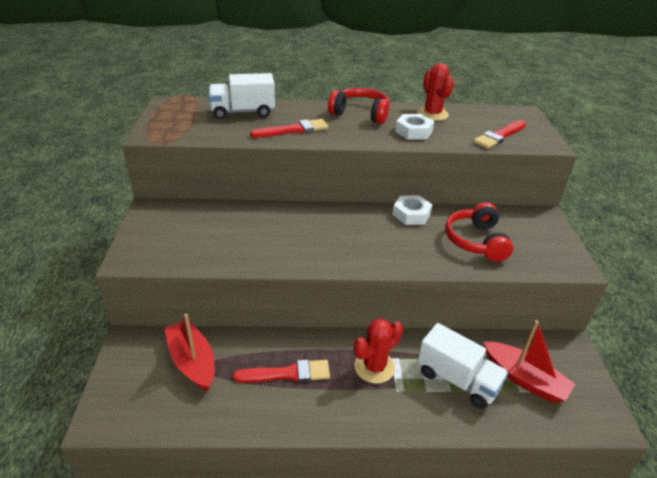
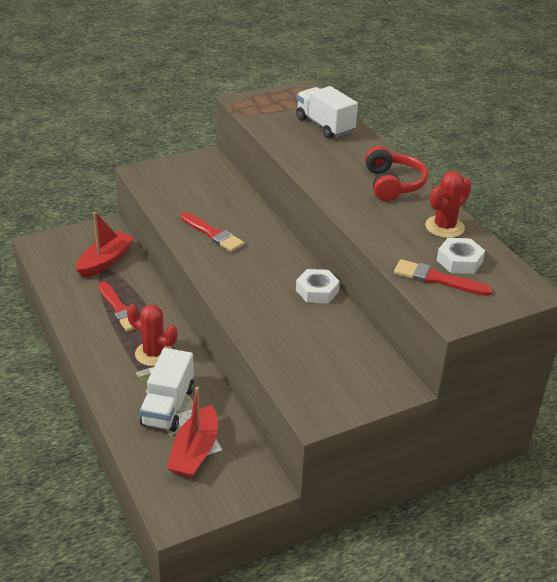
camera: 65 degrees right, 0 degrees up
red brush [250,119,329,138] -> red brush moved to [180,212,244,252]
white nut [395,114,434,140] -> white nut moved to [437,238,485,274]
red headphones [445,202,513,262] -> none

